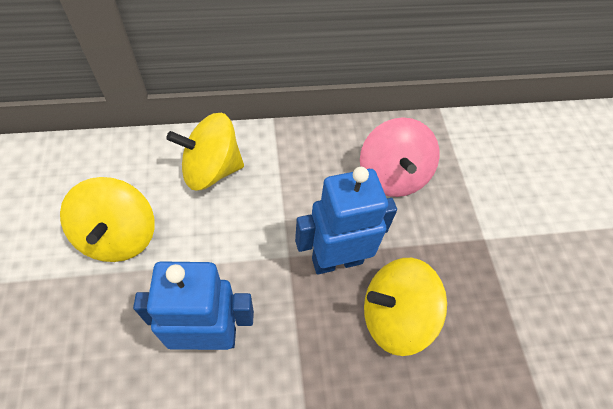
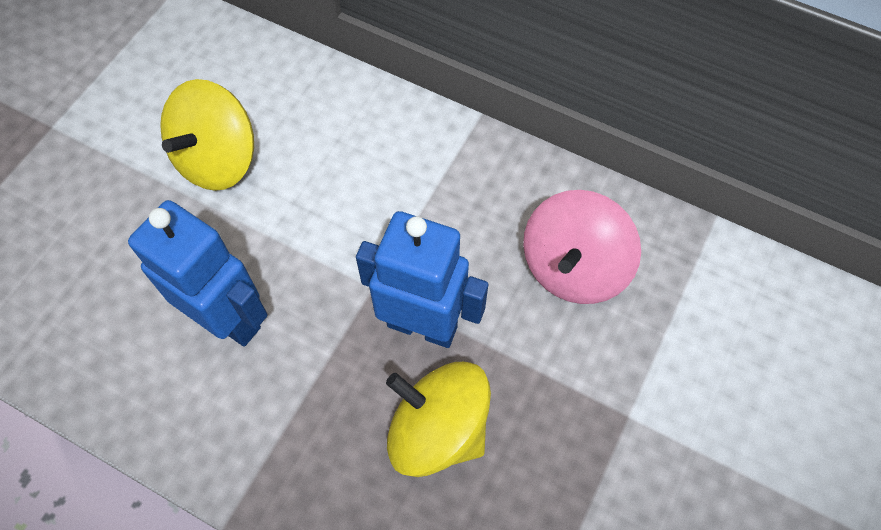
camera: 40 degrees right, 5 degrees up
yellow spinning top [166,113,244,191] -> none

